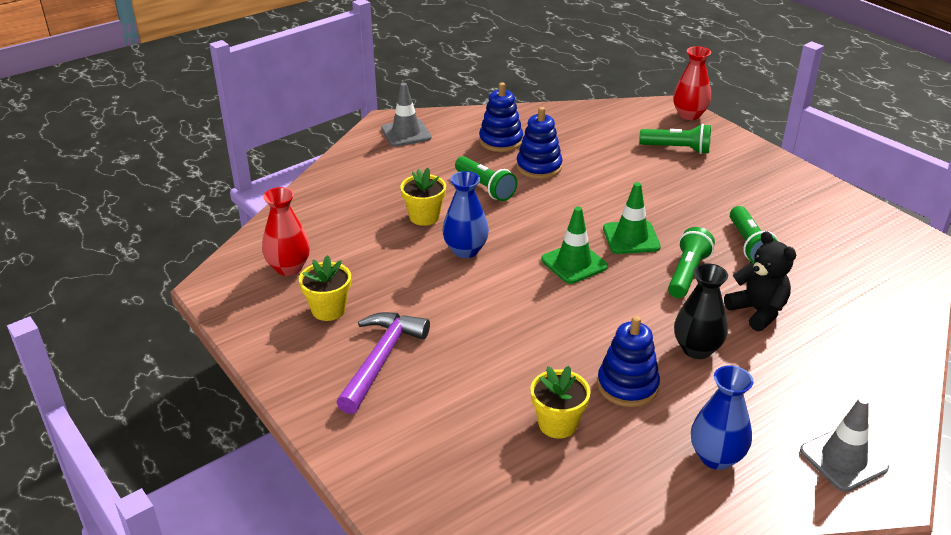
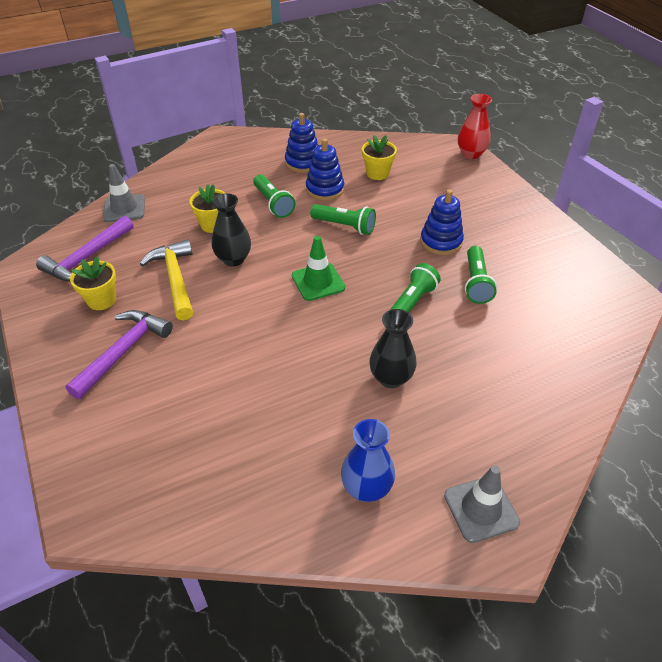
camera: 10 degrees right, 10 degrees up
red vase [262,187,310,276] -> purple hammer [36,216,133,282]
grey traffic cone [381,83,431,147] -> grey traffic cone moved to [103,164,145,222]
blue vase [442,171,489,258] -> black vase [212,193,251,266]
yellow flower pot [530,366,591,439] -> yellow flower pot moved to [362,135,397,180]
blue stacking toy [597,316,660,407] -> blue stacking toy moved to [420,189,464,255]
green traffic cone [603,182,661,254] -> none
green flashlight [639,124,711,154] -> green flashlight moved to [310,204,376,235]
black teddy bear [724,231,796,331] -> none
none -> yellow hammer [140,240,193,321]

